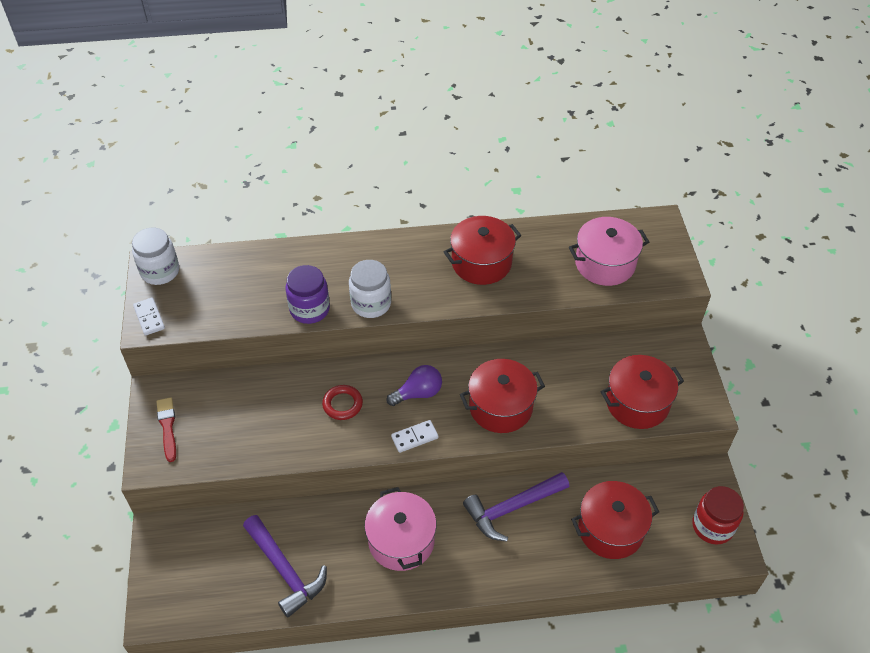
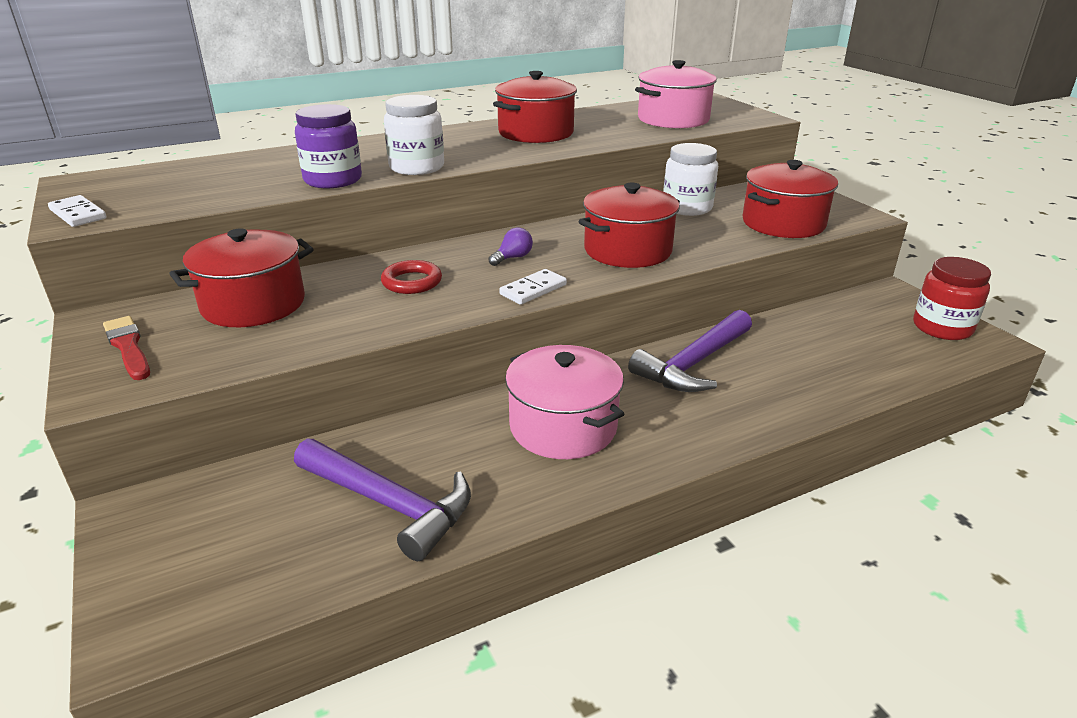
camera: 20 degrees left, 20 degrees down
white jar [132,228,179,285] -> white jar moved to [663,143,718,216]
purple light bulb [386,365,442,406] -> purple light bulb [488,227,533,266], size x0.63
red pot [571,481,659,559] -> red pot moved to [169,229,314,327]

